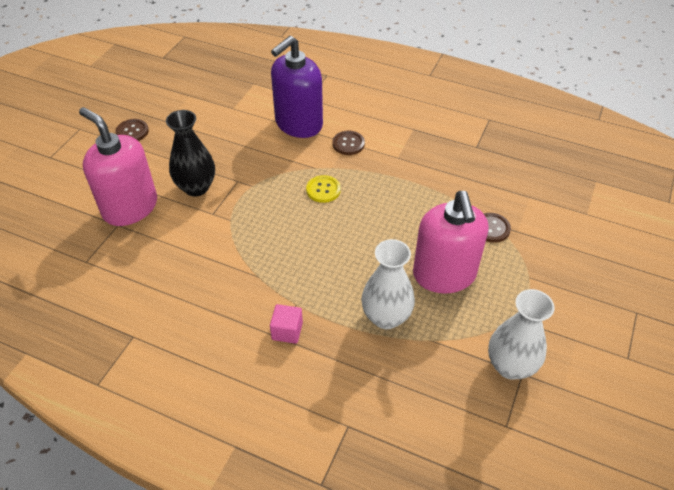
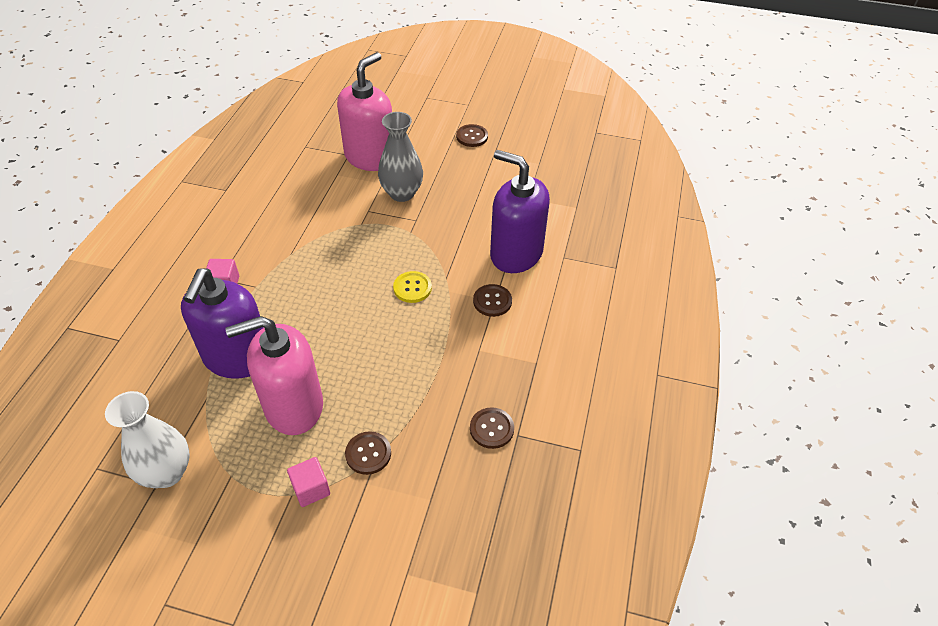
camera: 80 degrees right, 0 degrees up
black vase [166,110,215,197] -> grey vase [378,112,423,202]
white vase [361,239,415,329] -> purple soap dispenser [181,269,264,379]
none -> pink cube [287,457,330,507]
none -> brown button [470,407,514,449]

